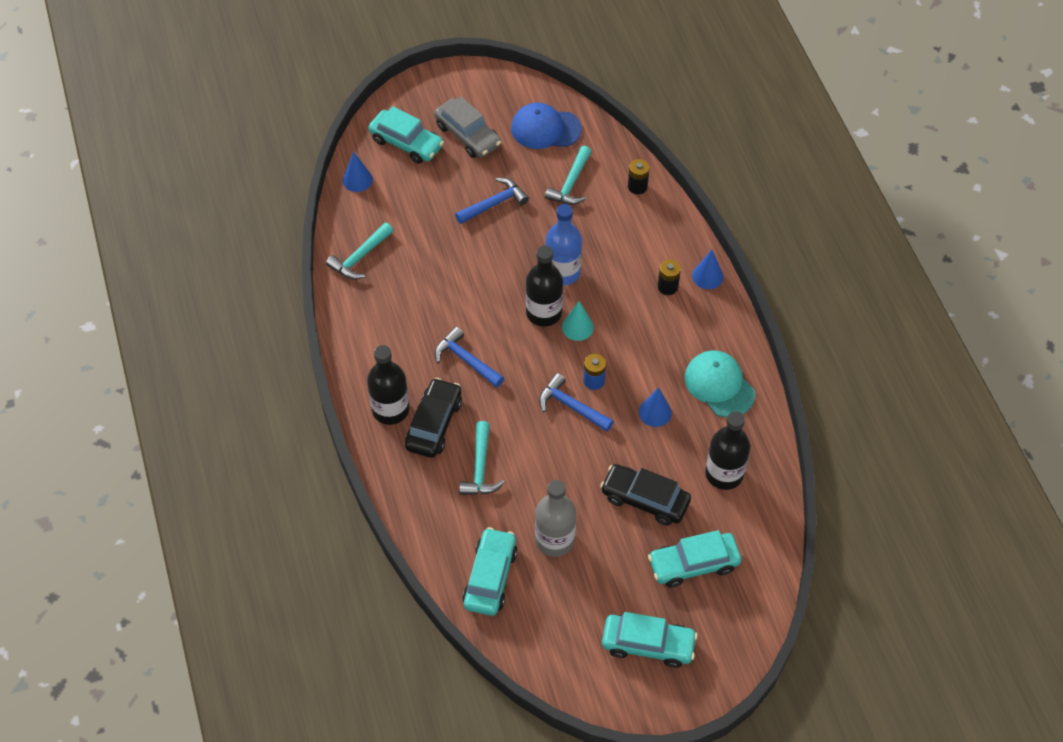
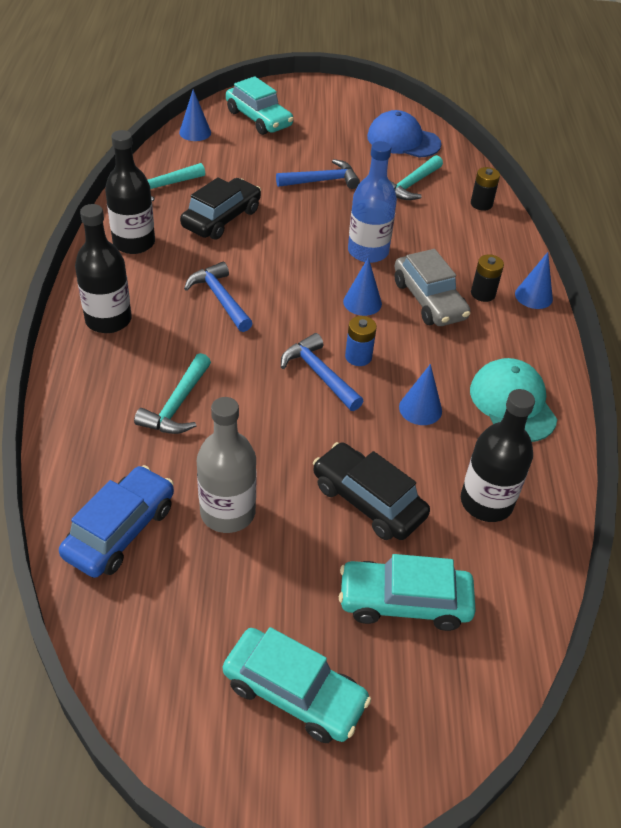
camera: 15 degrees right, 10 degrees down
black car [405,378,462,458] -> black car moved to [180,177,261,240]
grey car [434,97,501,158] -> grey car moved to [394,249,470,326]
turquoise car [462,527,518,616] -> blue car [59,465,174,578]
black bottle [526,246,563,327] -> black bottle moved to [105,130,155,254]
turquoise cone [562,301,594,341] -> blue cone [343,257,382,316]

